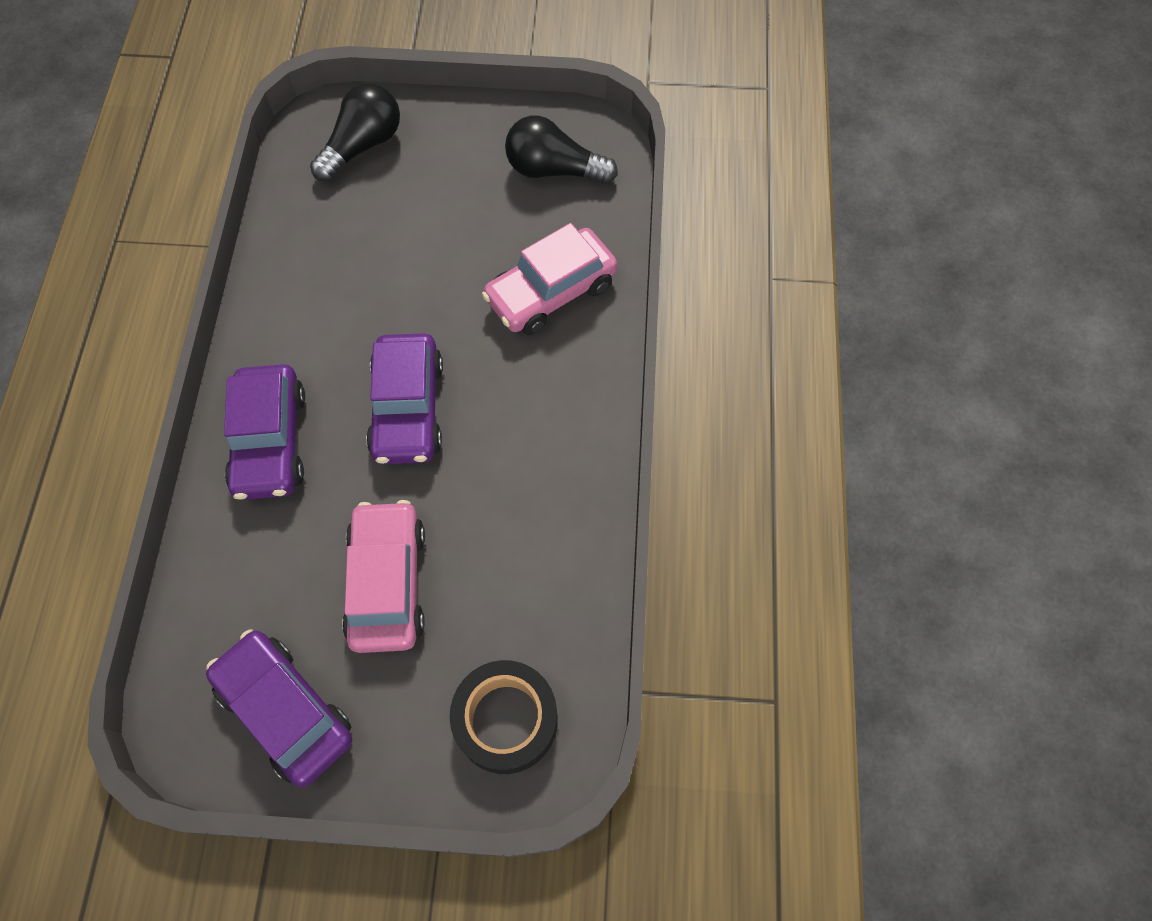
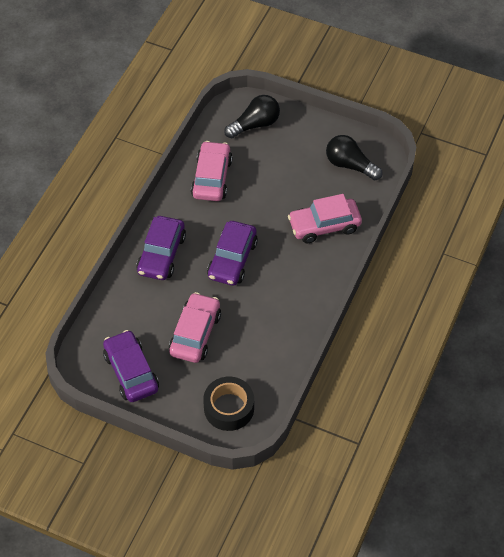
camera: 20 degrees right, 10 degrees down
none -> pink car [191,141,232,201]

